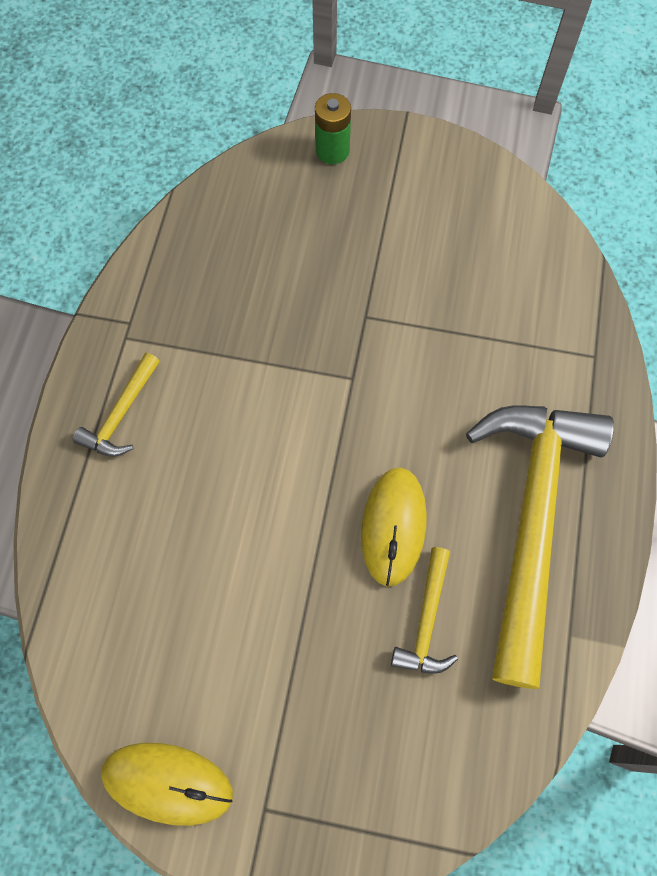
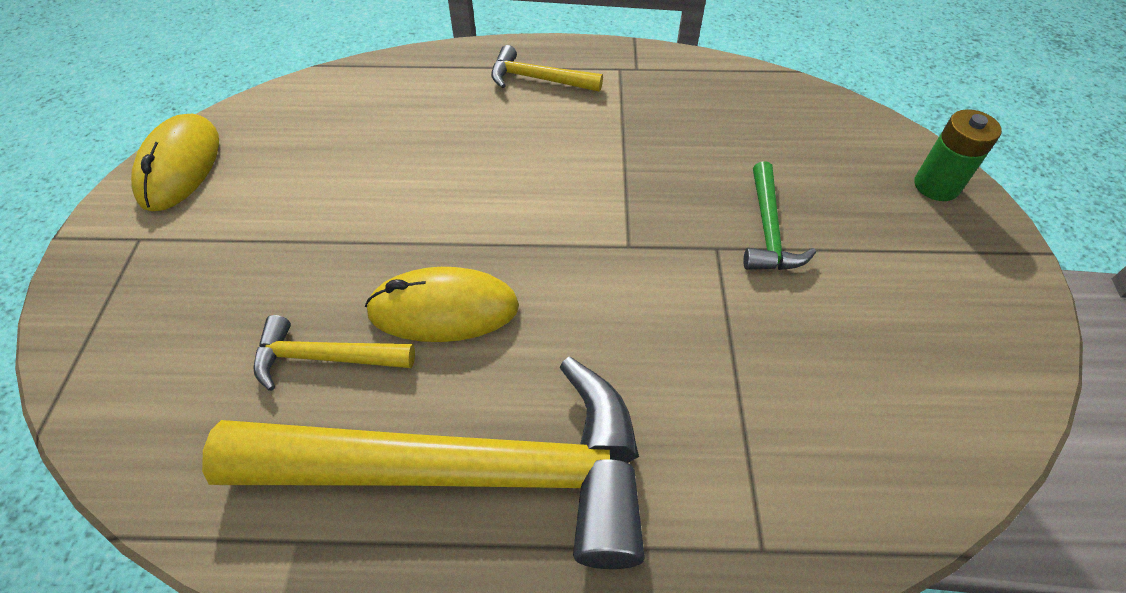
camera: 80 degrees right, 15 degrees down
none -> green hammer [743,161,816,270]

